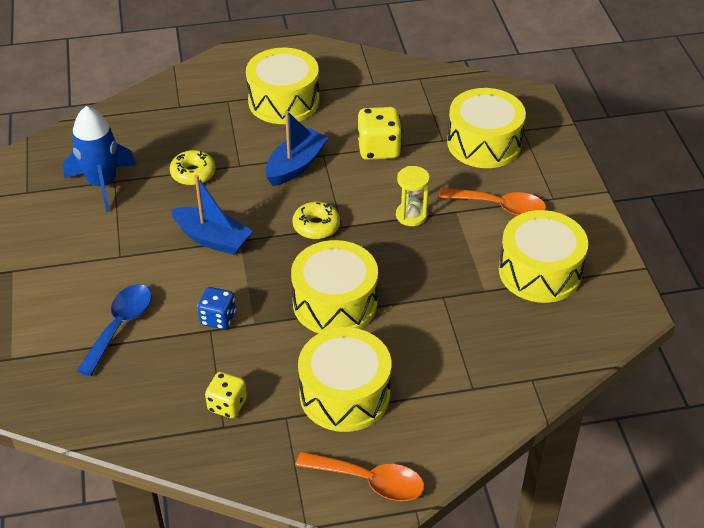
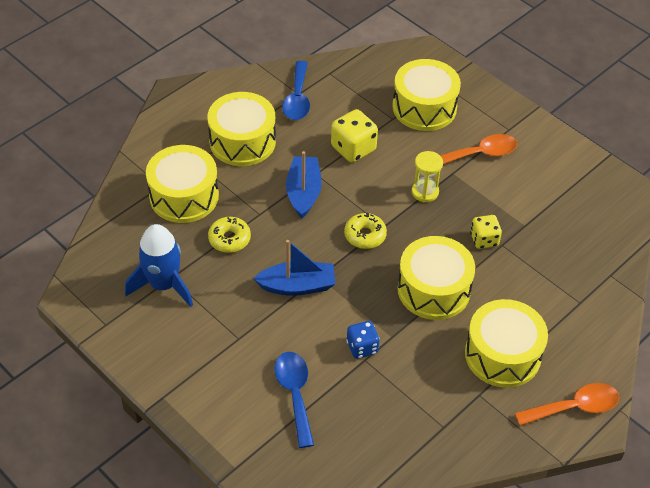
camera: 35 degrees left, 5 degrees up
yellow dice [205,372,247,418] -> yellow dice moved to [470,215,502,249]
yellow drum [499,210,588,303] -> yellow drum moved to [146,145,219,223]
none -> blue spoon [282,61,310,120]

